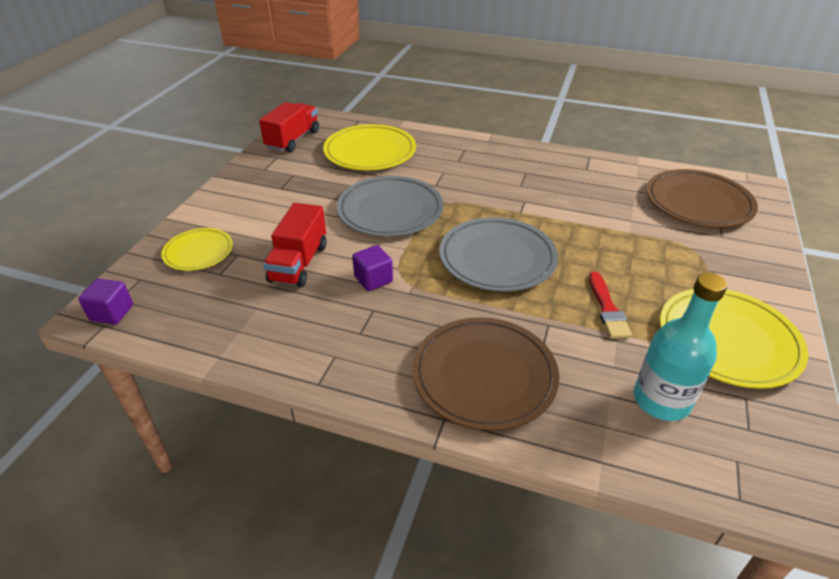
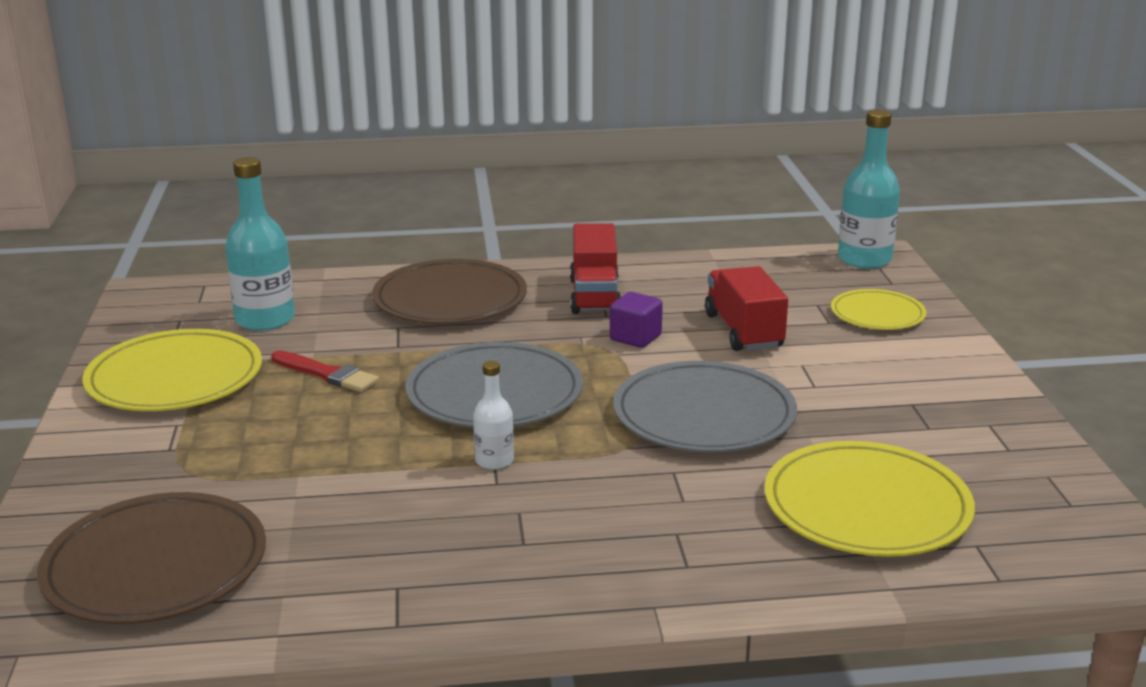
camera: 155 degrees right, 15 degrees down
purple cube [79,278,133,325] -> turquoise bottle [838,109,900,269]
red truck [259,102,319,152] -> red truck moved to [570,223,621,314]
red brush [589,272,632,339] -> red brush turned 150 degrees clockwise [271,350,379,392]
none -> white bottle [473,361,514,470]

